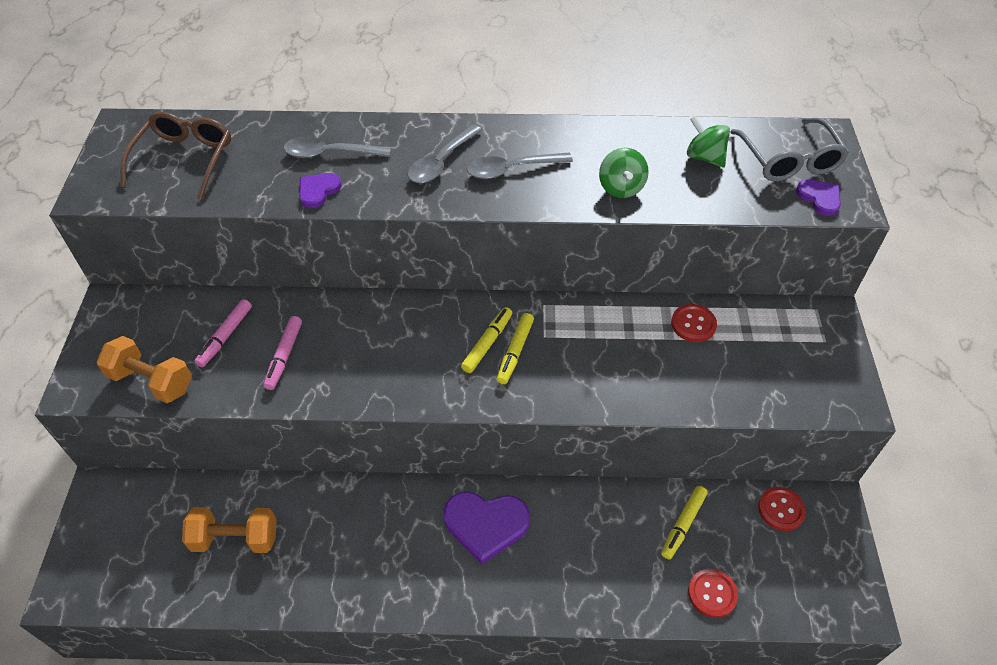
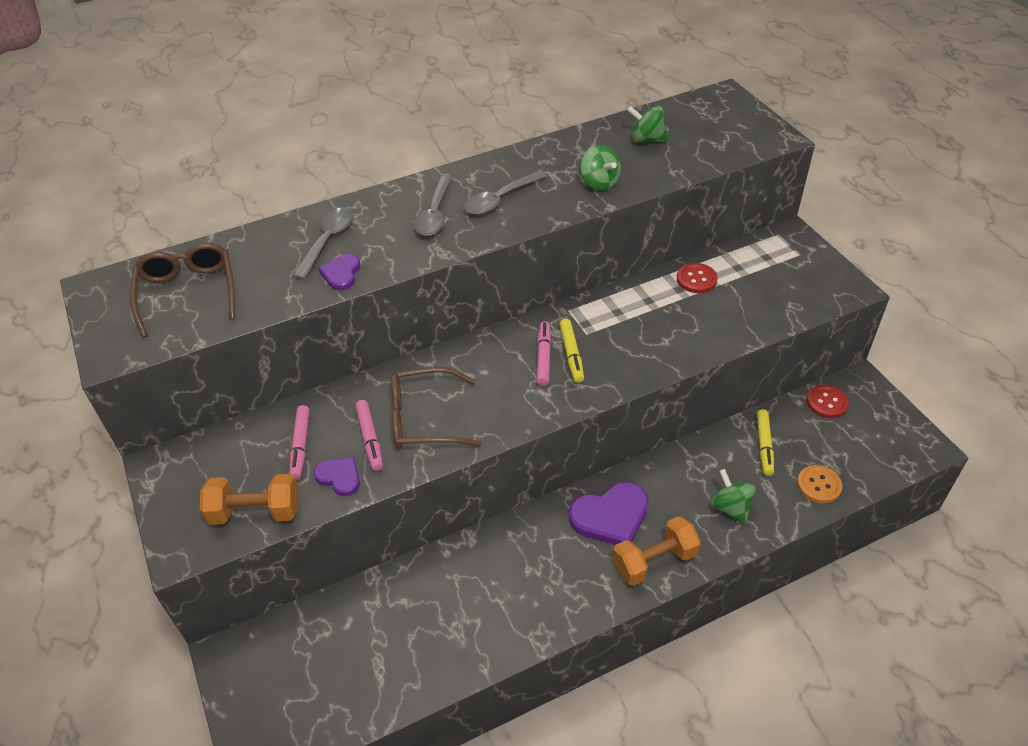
camera: 25 degrees left, 5 degrees down
orange dumbbell [182,507,277,553] -> orange dumbbell moved to [612,516,701,586]
grey spoon [284,137,391,158] -> grey spoon turned 135 degrees clockwise [293,207,354,280]
yellow marker [461,307,512,373] -> pink marker [537,321,551,386]
red button [688,568,738,618] -> orange button [797,465,842,503]
grey glasses [730,118,849,181] -> none
purple heart [796,179,841,216] -> purple heart moved to [313,457,360,496]
none -> brown glasses [391,367,482,449]
none -> green spinning top [711,469,756,524]

